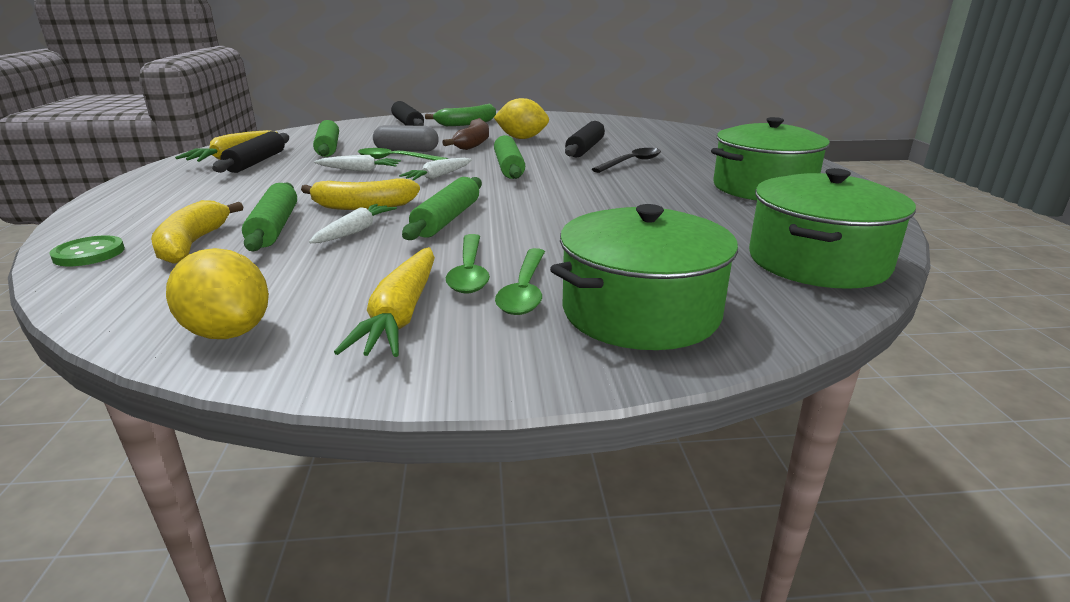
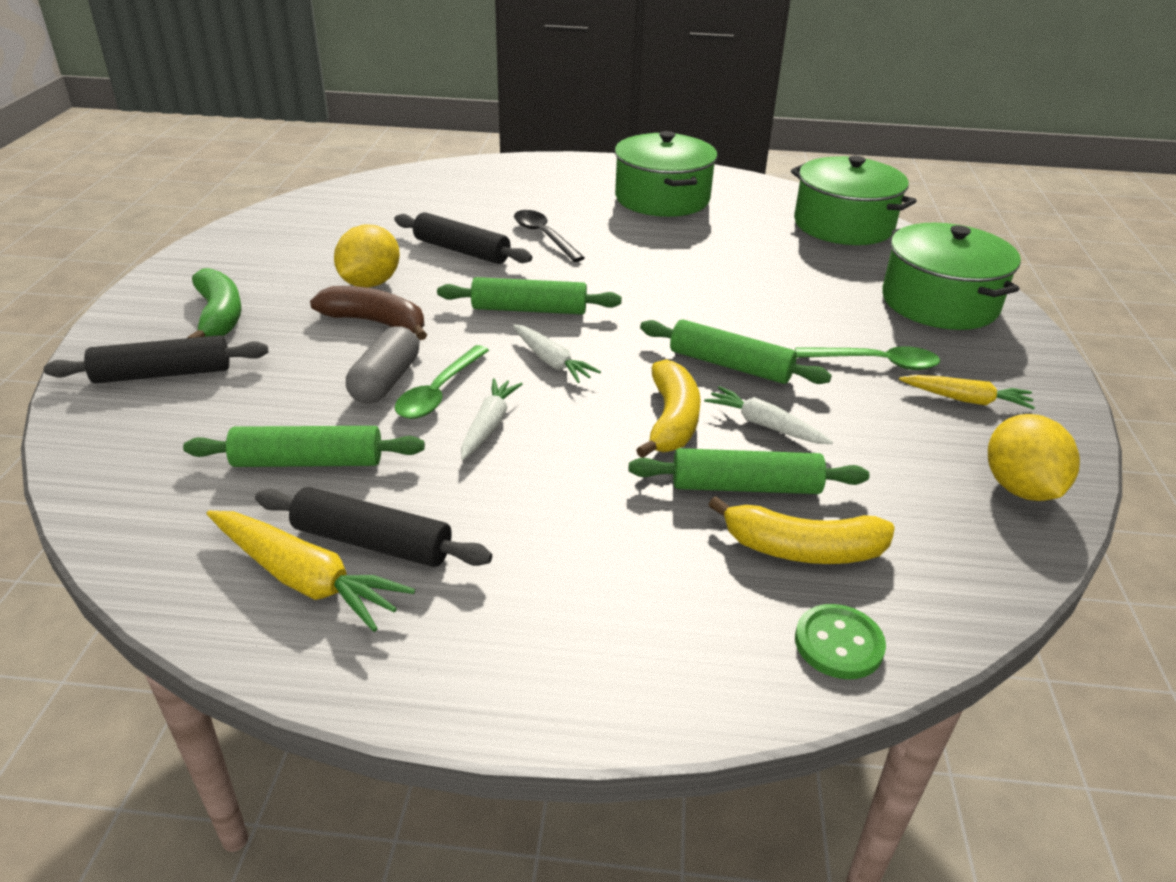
camera: 80 degrees left, 10 degrees up
yellow lemon [166,248,269,339] -> yellow lemon turned 60 degrees counterclockwise [988,414,1080,501]
yellow carrot [334,247,435,357] -> yellow carrot [899,375,1035,410], size x0.66
green spoon [495,248,545,315] -> none

